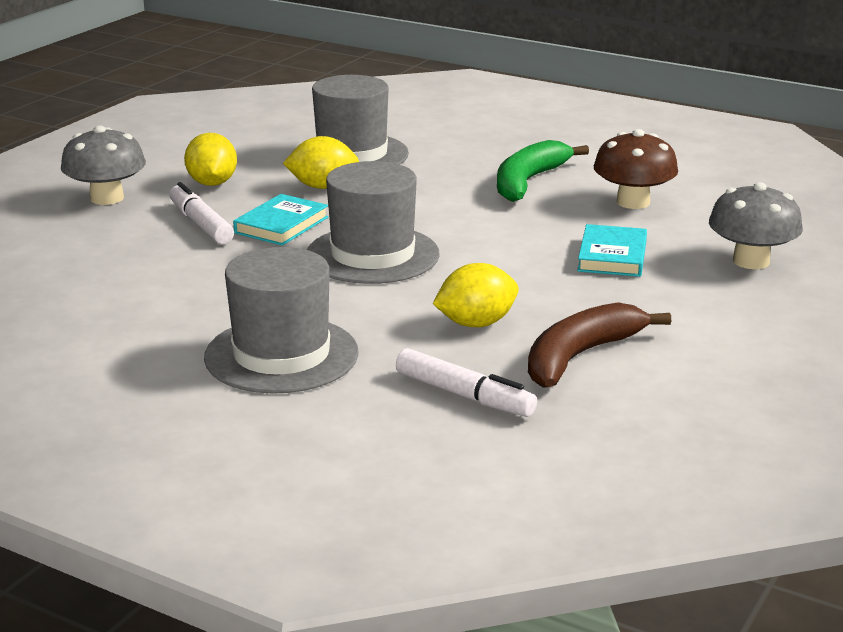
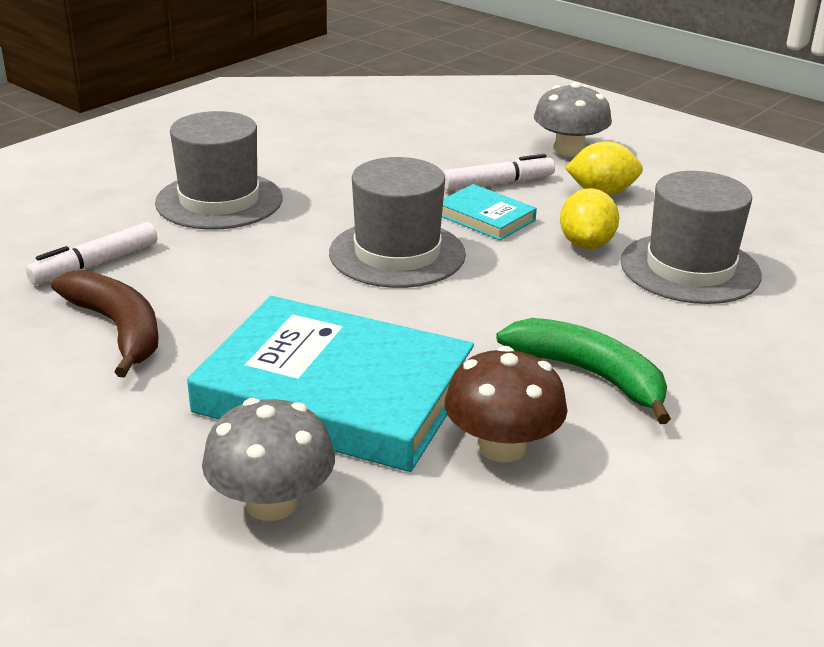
camera: 100 degrees right, 5 degrees up
yellow lemon [433,263,519,327] -> none
turquoise book [577,224,647,277] -> turquoise book [187,296,474,472], size x2.21

